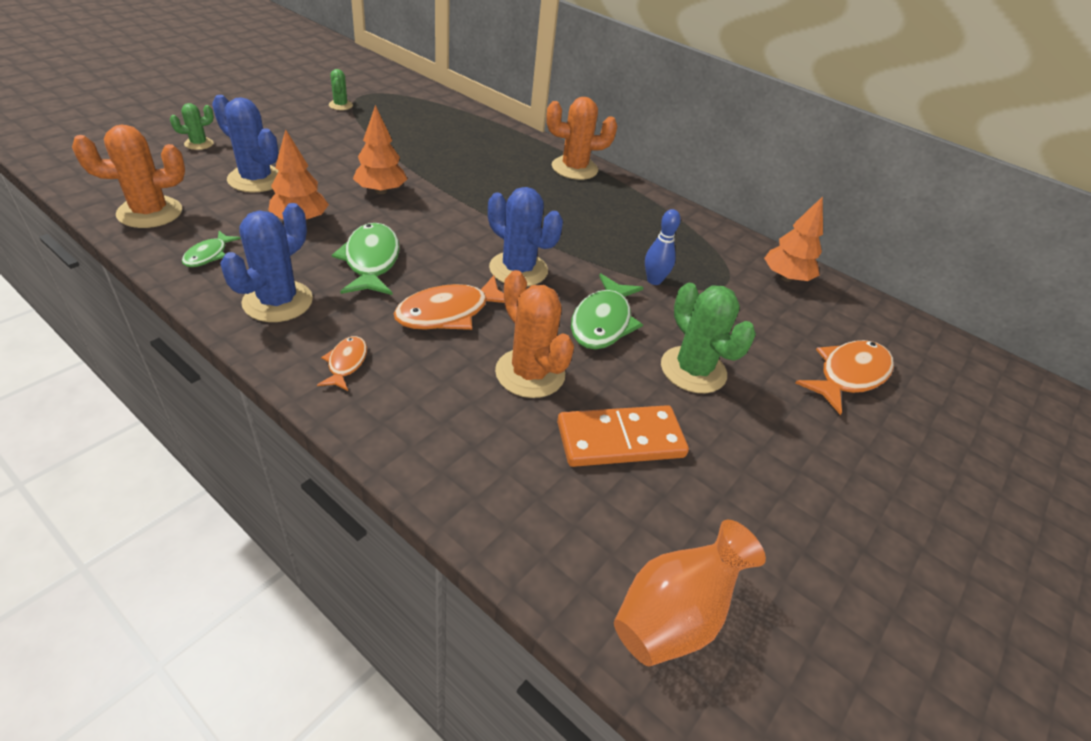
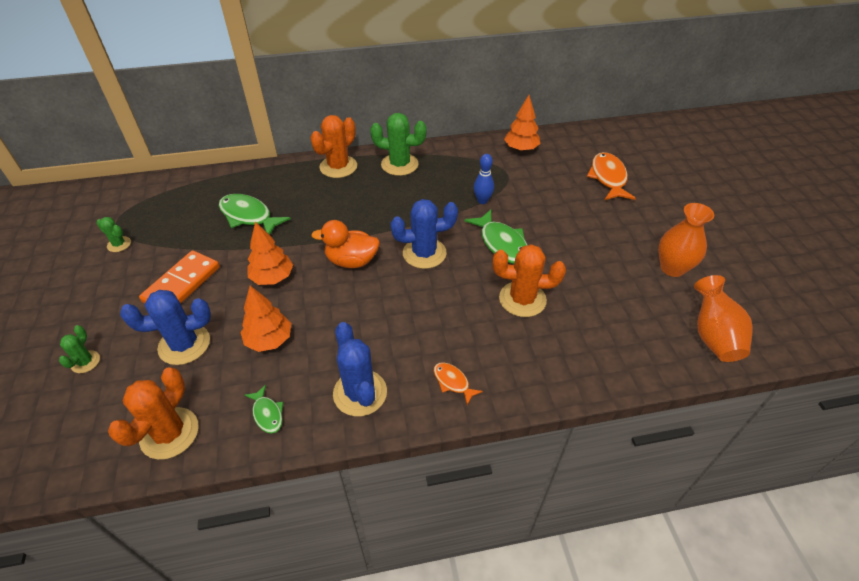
camera: 45 degrees left, 5 degrees up
green fish [332,223,400,295] -> green fish moved to [219,194,291,235]
orange fish [394,275,504,330] -> none
orange domino [557,405,689,467] -> orange domino moved to [139,250,220,304]
green cactus [661,283,756,393] -> green cactus moved to [370,113,427,176]
none -> orange duck [311,220,380,268]
none -> orange vase [658,203,714,277]

